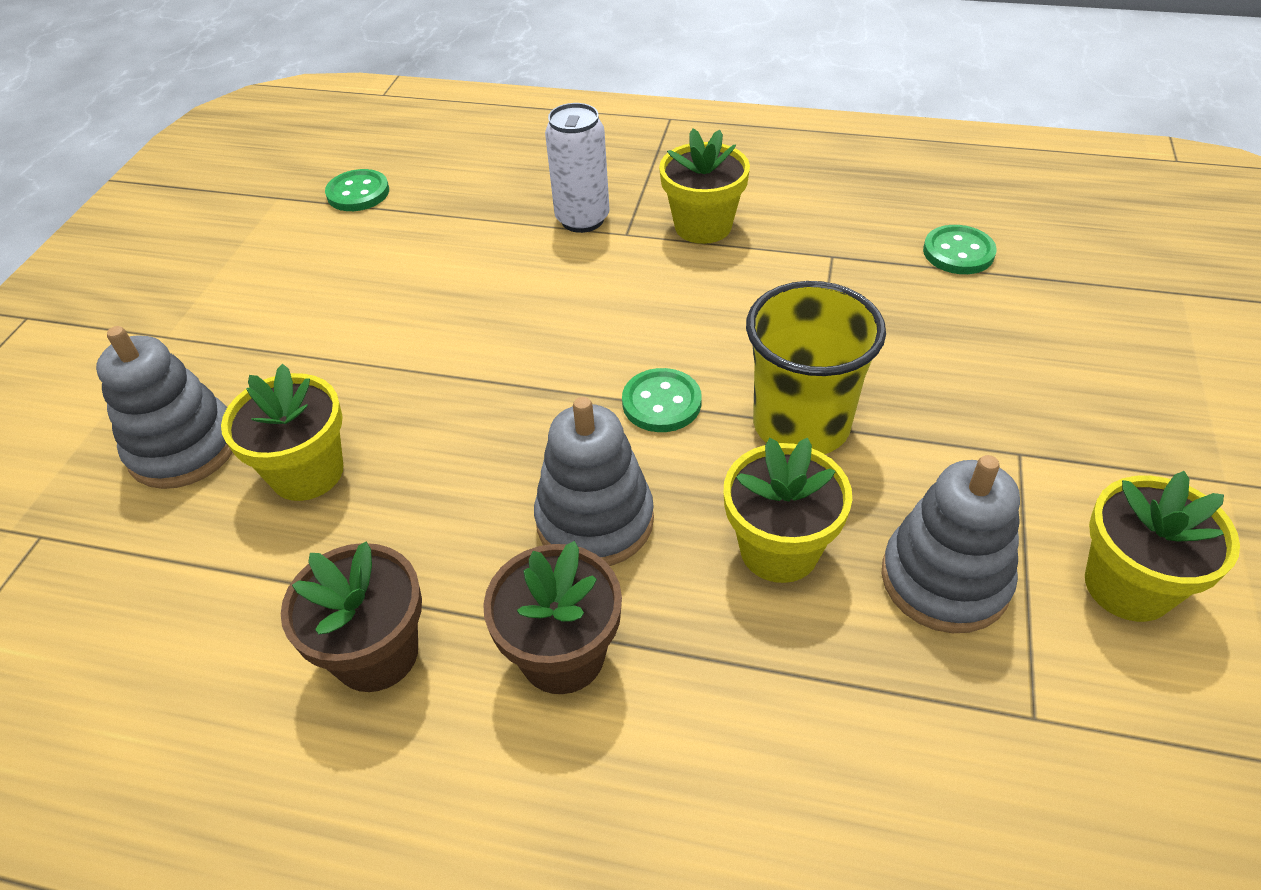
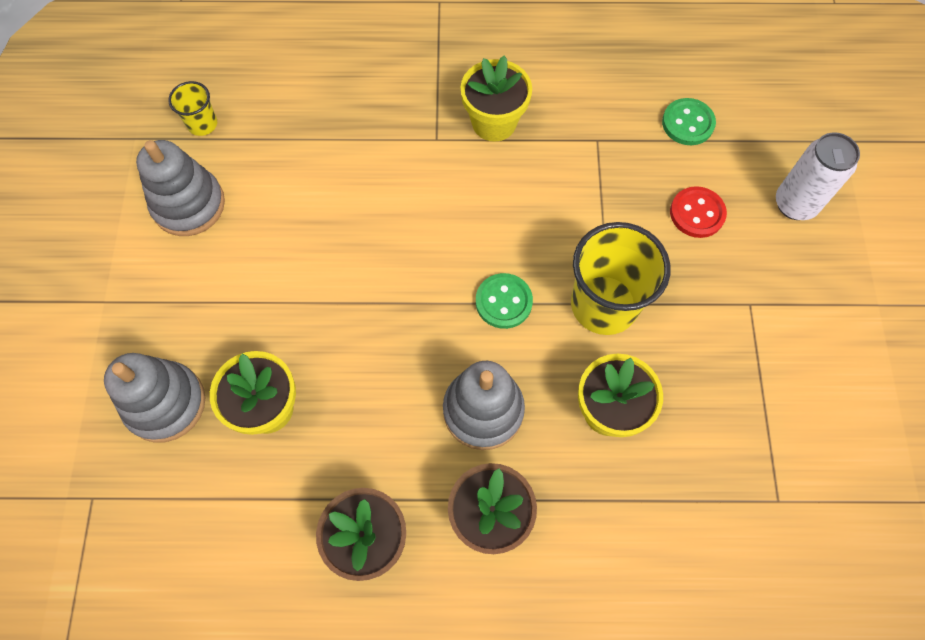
camera: 15 degrees left, 20 degrees up
green button [325,169,389,211] -> yellow cup [168,81,217,136]
white can [545,103,609,233] -> white can moved to [776,132,860,220]
grey stacking toy [881,455,1020,633] -> grey stacking toy moved to [136,140,225,236]
yellow flower pot [1085,471,1240,622] -> none
none -> red button [670,186,727,238]

